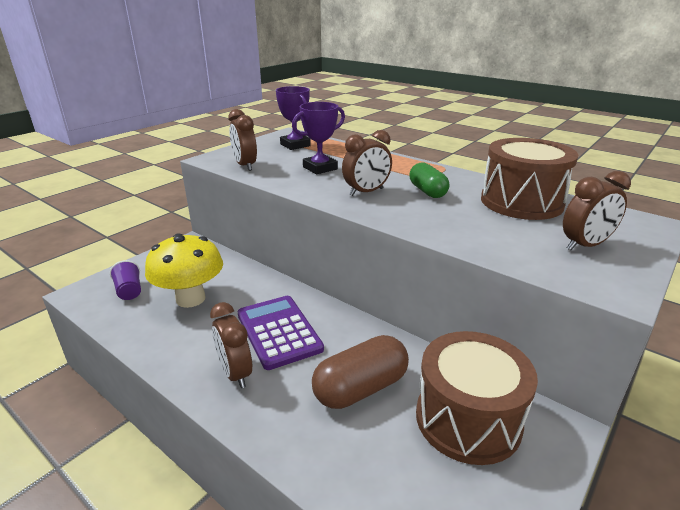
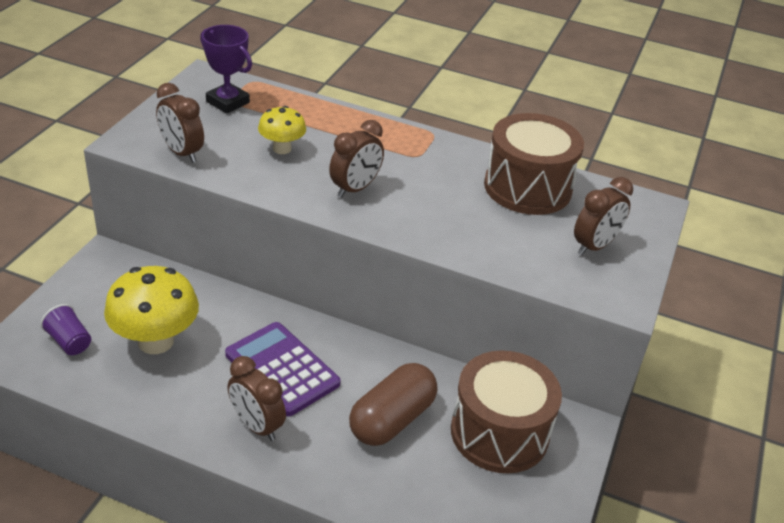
camera: 20 degrees left, 10 degrees up
purple trophy [292,102,345,174] -> yellow mushroom [258,106,306,154]
green capsule [409,162,449,198] -> none

